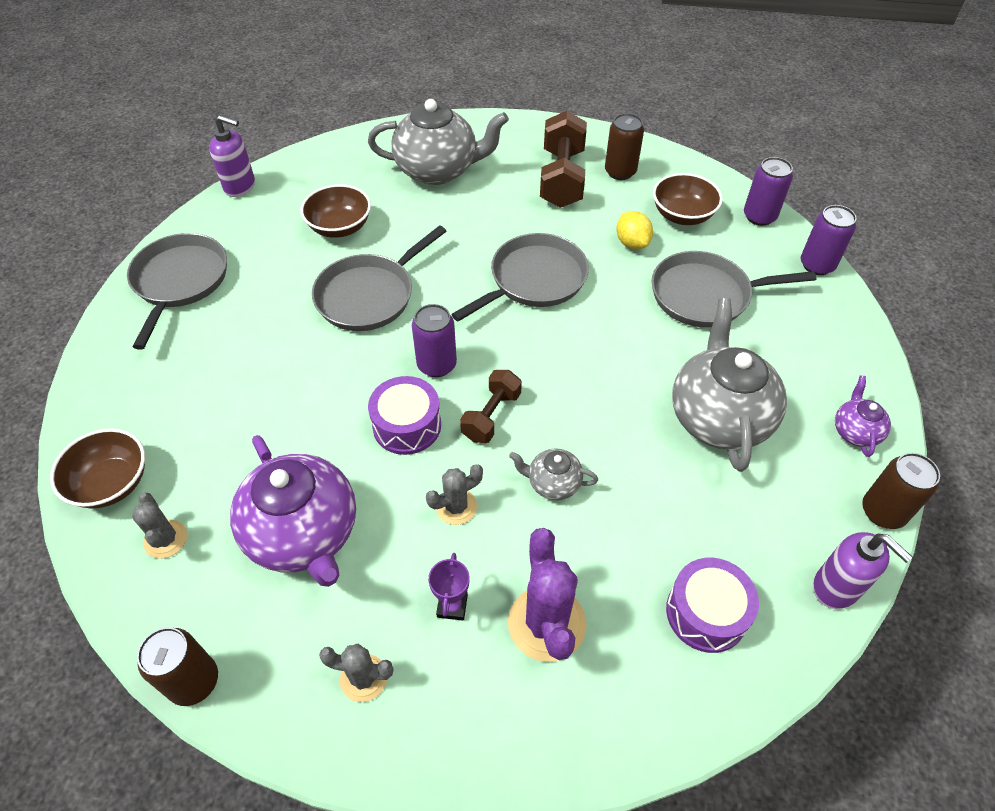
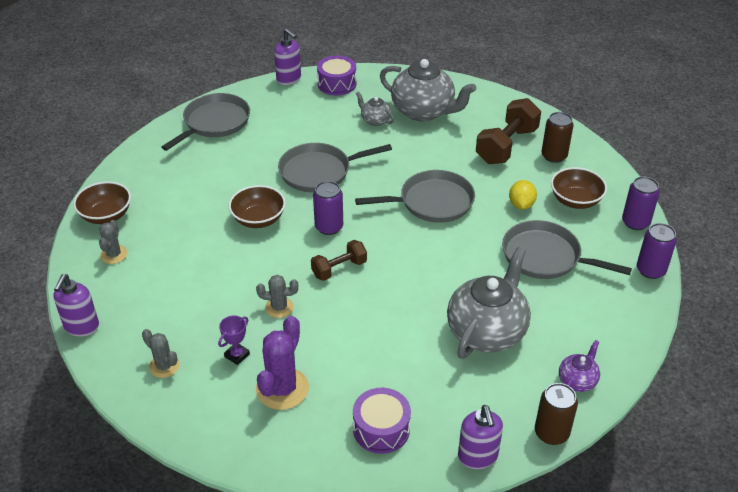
camera: 30 degrees right, 10 degrees down
brown can [137,627,218,706] -> purple soap dispenser [53,274,99,337]
purple teapot [230,435,356,587] -> none
brown bowl [300,184,371,238] -> brown bowl moved to [229,185,285,228]
purple drum [368,376,441,455] -> purple drum moved to [317,56,356,95]
grey teapot [509,448,598,500] -> grey teapot moved to [356,92,394,126]

